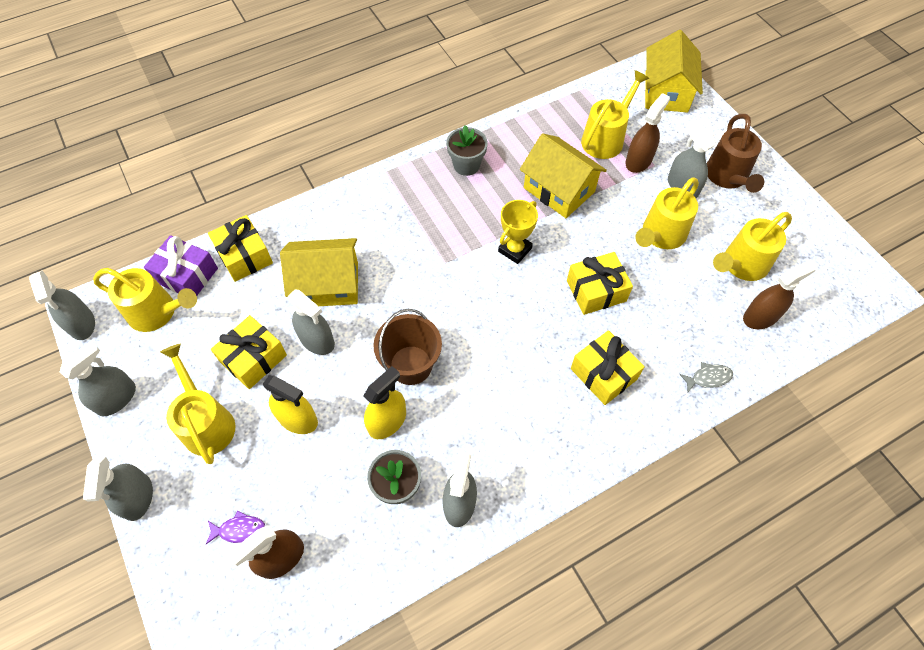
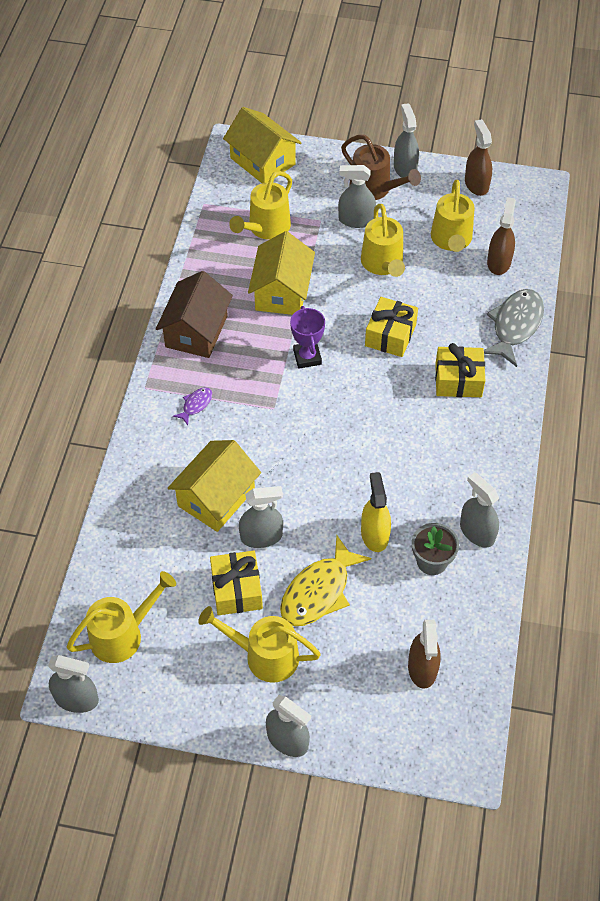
camera: 50 degrees left, 5 degrees down
grey spray bottle [60,341,136,416] -> grey spray bottle moved to [394,103,419,178]
purple gift [144,235,218,296] -> none
purple fish [206,511,265,544] -> purple fish moved to [173,387,212,425]
yellow gift [208,215,273,282] -> none
yellow spray bottle [263,375,318,434] -> yellow fish [280,536,371,626]
brown bucket [373,309,442,385] -> none
grey flower pot [446,125,488,176] -> brown house [156,271,233,358]
yellow trophy [498,200,538,264] -> purple trophy [290,306,325,369]
yellow house [520,133,607,218] -> yellow house turned 75 degrees counterclockwise [248,231,315,315]
yellow watering can [581,70,649,159] -> yellow watering can turned 135 degrees counterclockwise [229,171,292,240]
brown spray bottle [625,93,670,173] -> brown spray bottle moved to [465,119,492,196]
grey fish [679,362,733,393] -> grey fish [484,289,544,367], size x2.10

